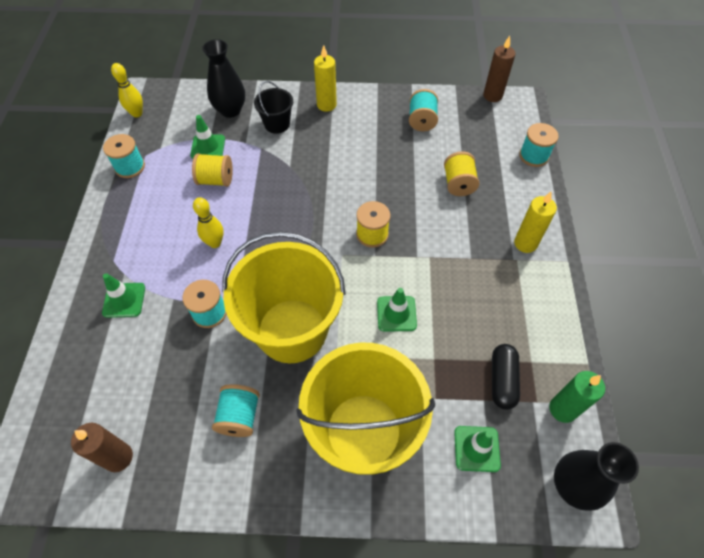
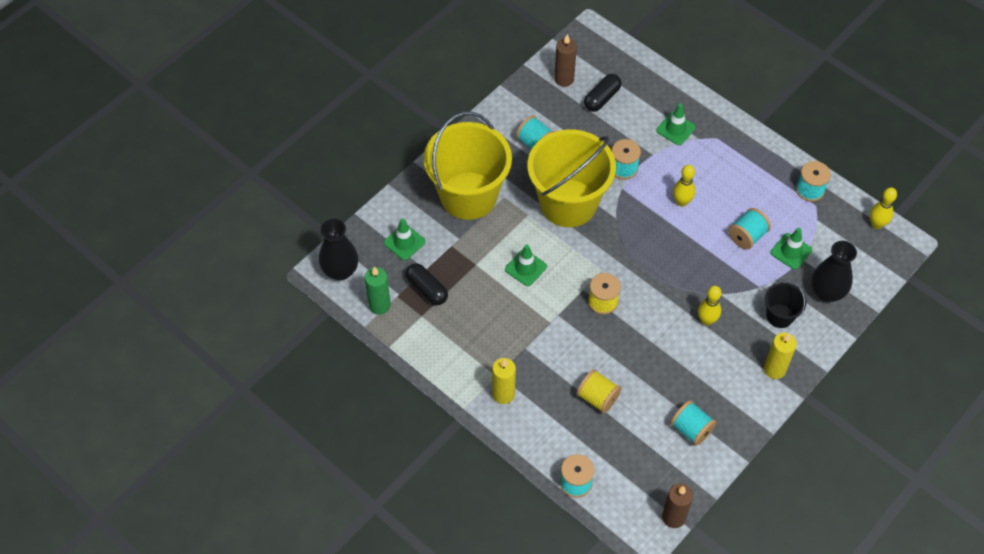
camera: 130 degrees right, 0 degrees up
yellow spool [192,153,233,187] -> turquoise spool [728,208,771,250]
none -> black capsule [584,74,621,112]
none -> yellow bowling pin [698,286,722,326]

